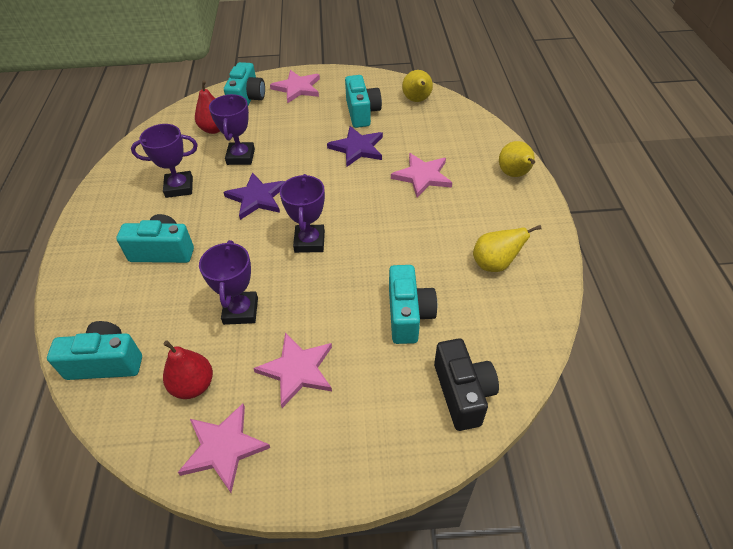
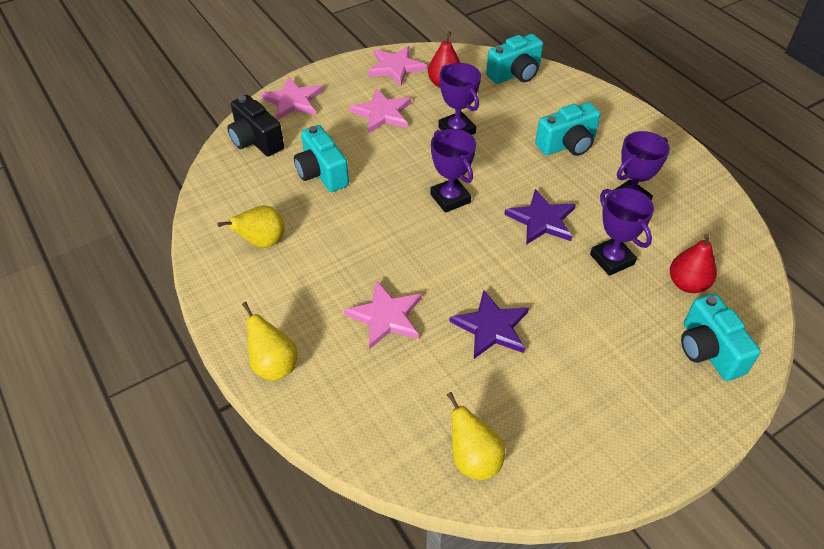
camera: 150 degrees right, 0 degrees up
pink star [270,70,320,103] -> pink star moved to [260,77,323,120]
turquoise camera [345,75,382,128] -> none

